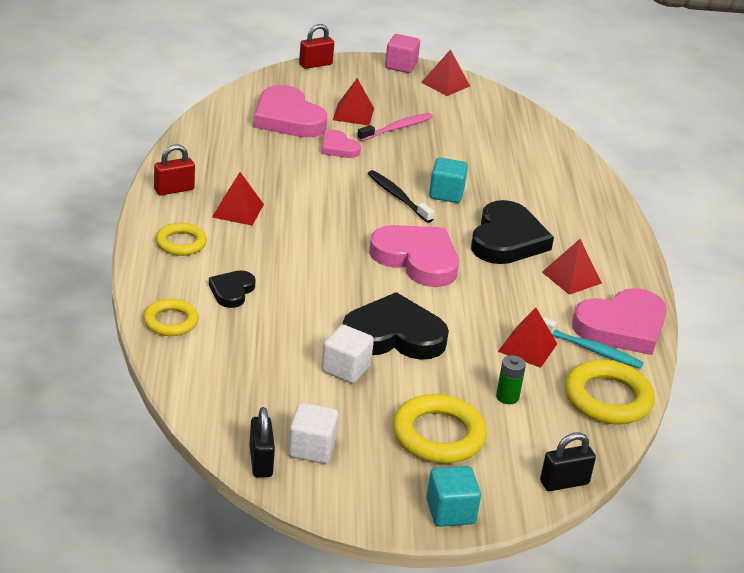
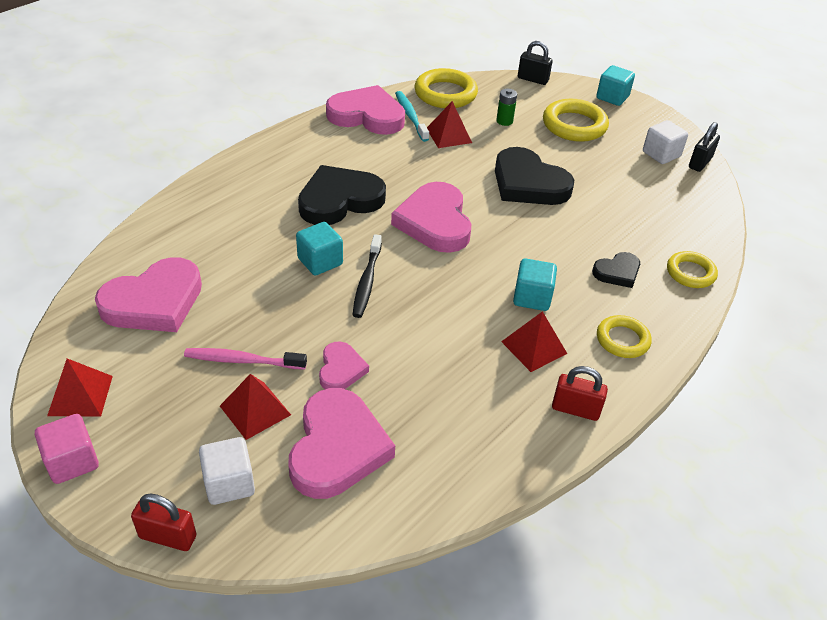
camera: 135 degrees left, 10 degrees up
white cube [321,325,374,383] -> white cube moved to [199,437,255,505]
red pyramid [542,239,602,295] -> none
none -> pink heart [95,257,202,332]
none -> turquoise cube [513,258,557,311]

